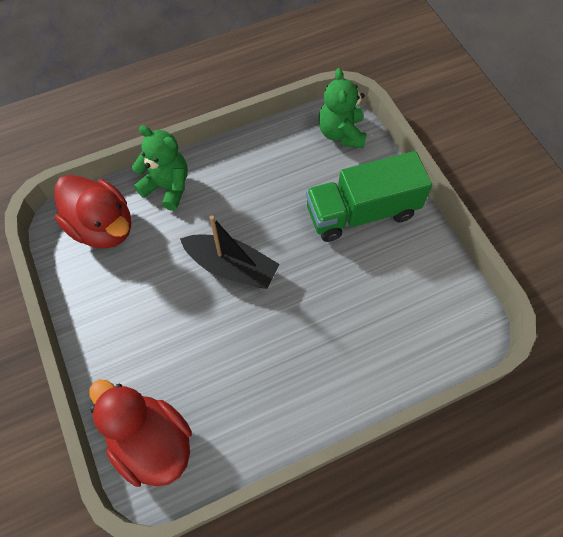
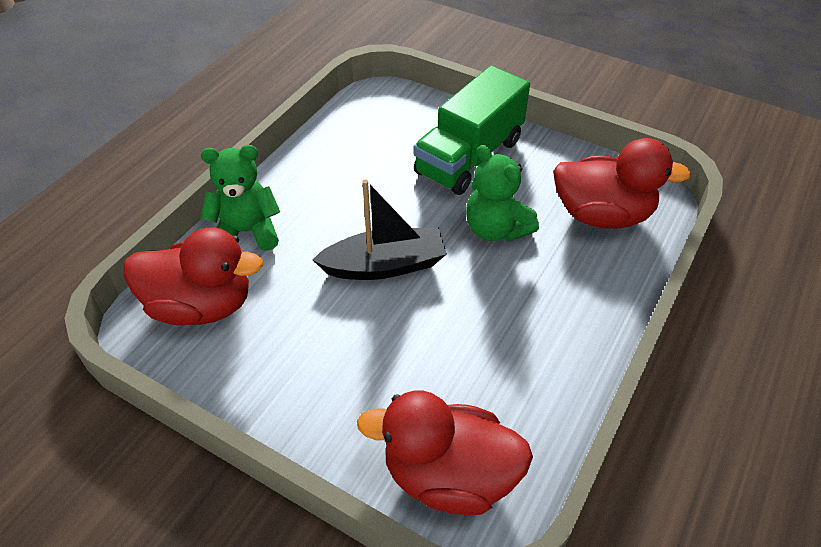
camera: 35 degrees left, 15 degrees down
green teddy bear [318,68,367,148] -> green teddy bear moved to [466,145,539,242]
none -> red duck [553,138,691,229]

